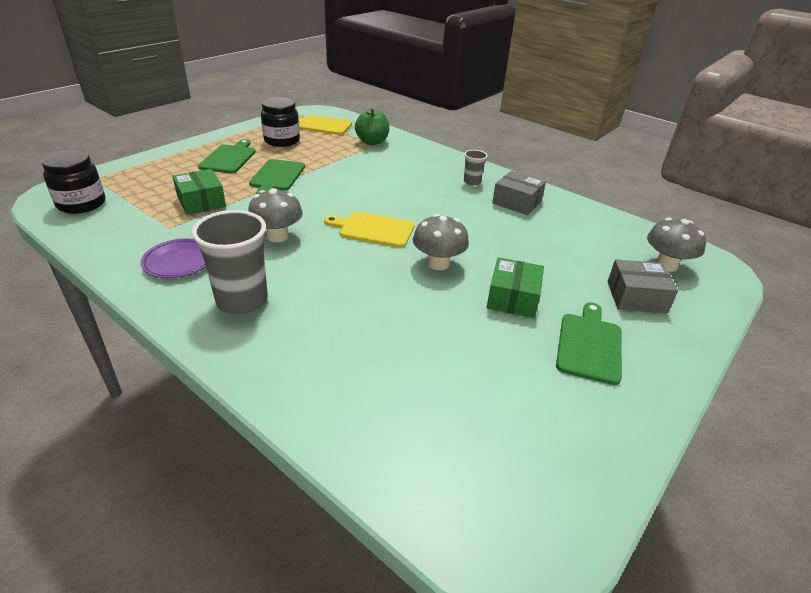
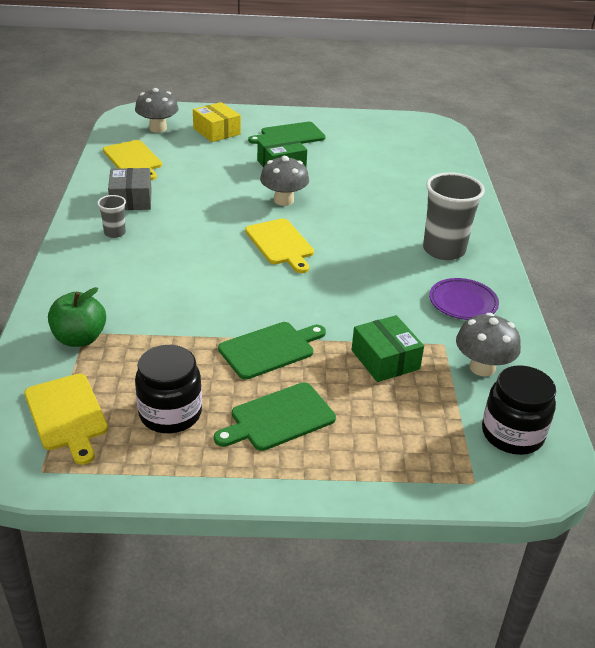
camera: 130 degrees left, 0 degrees up
green box [172,169,226,215] -> green box turned 45 degrees counterclockwise [352,315,424,382]
grey mushroom [248,188,303,242] -> grey mushroom moved to [456,313,521,377]
grey box [608,259,678,313] -> yellow box [193,102,241,142]
none -> yellow cutting board [103,140,162,180]

